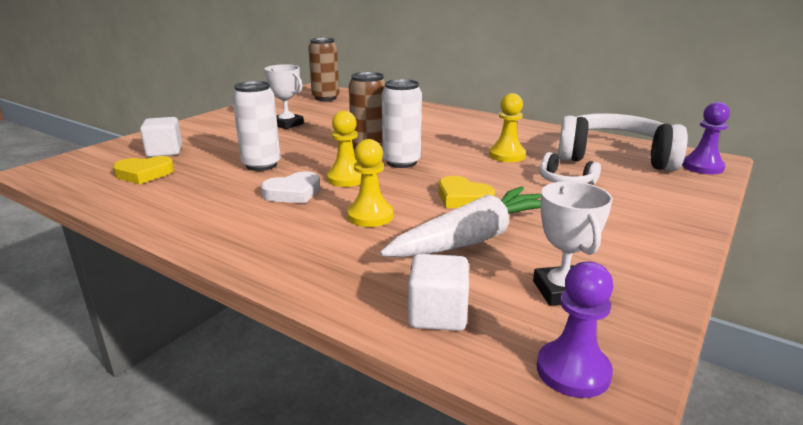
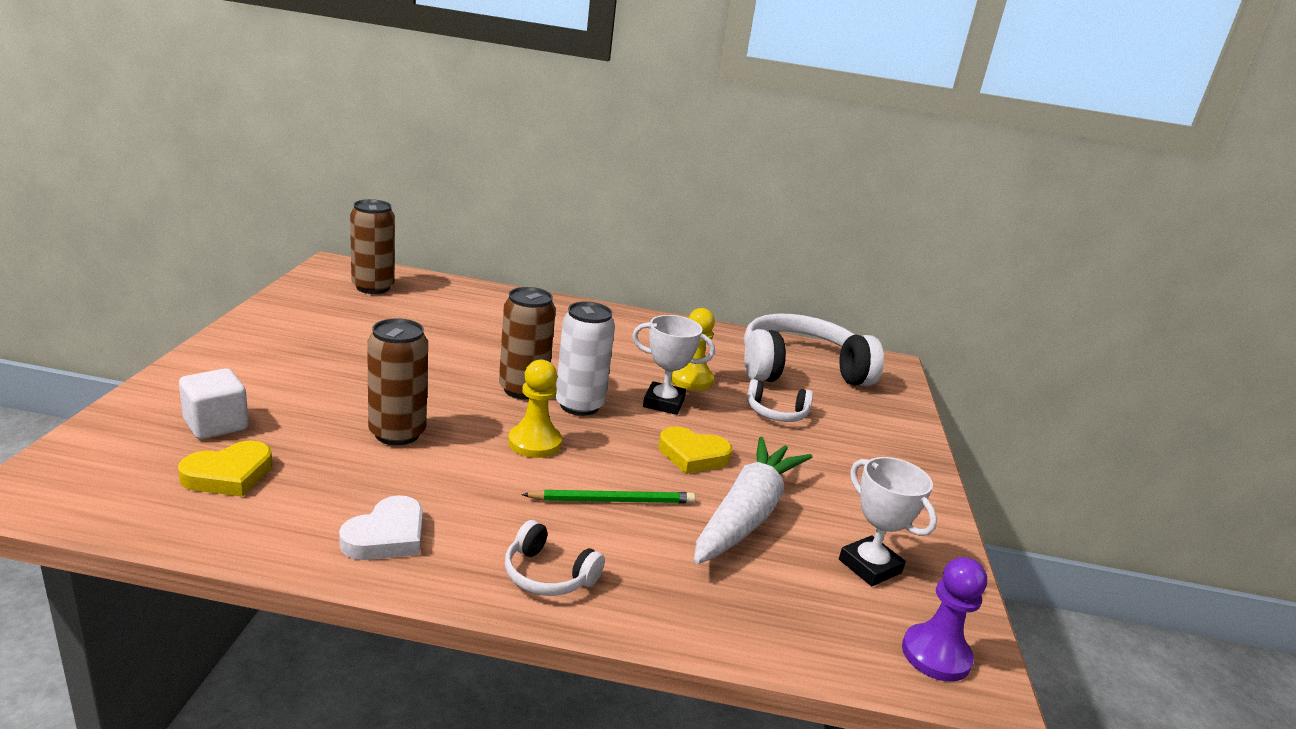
camera: 30 degrees left, 0 degrees up
white can [232,81,281,171] -> brown can [367,318,428,445]
white heart [261,172,320,203] -> white heart moved to [339,495,423,560]
white trophy [264,64,304,129] -> white trophy moved to [632,315,715,415]
yellow pawn [347,139,393,227] -> green pencil [522,490,695,503]
white cube [408,254,469,331] -> none
purple pawn [682,102,730,174] -> none
none -> white headphones [505,520,605,596]

